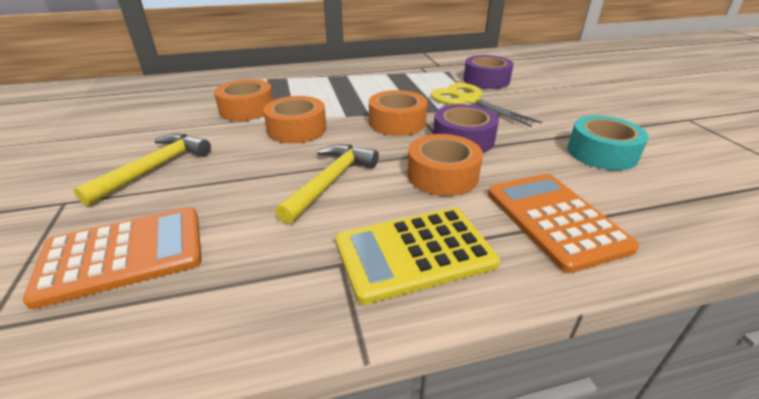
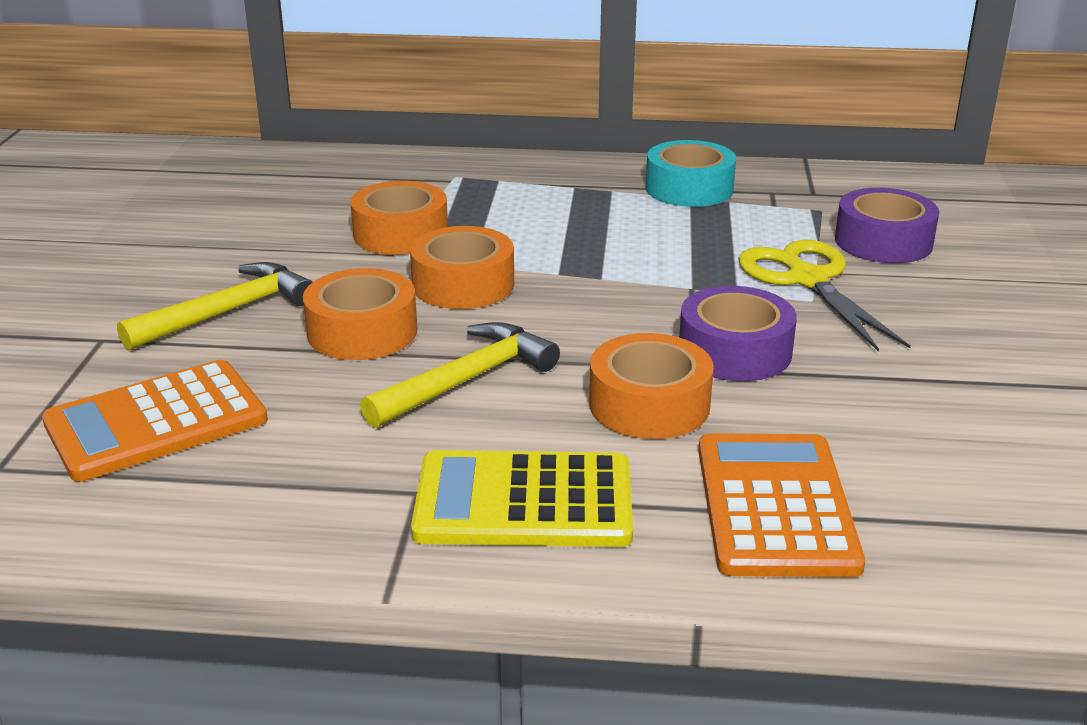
camera: 20 degrees right, 5 degrees down
orange calculator [23,207,202,309] -> orange calculator turned 150 degrees clockwise [42,360,268,482]
orange tape [369,90,428,136] -> orange tape moved to [303,268,417,360]
turquoise tape [567,116,649,170] -> turquoise tape moved to [646,140,736,207]

